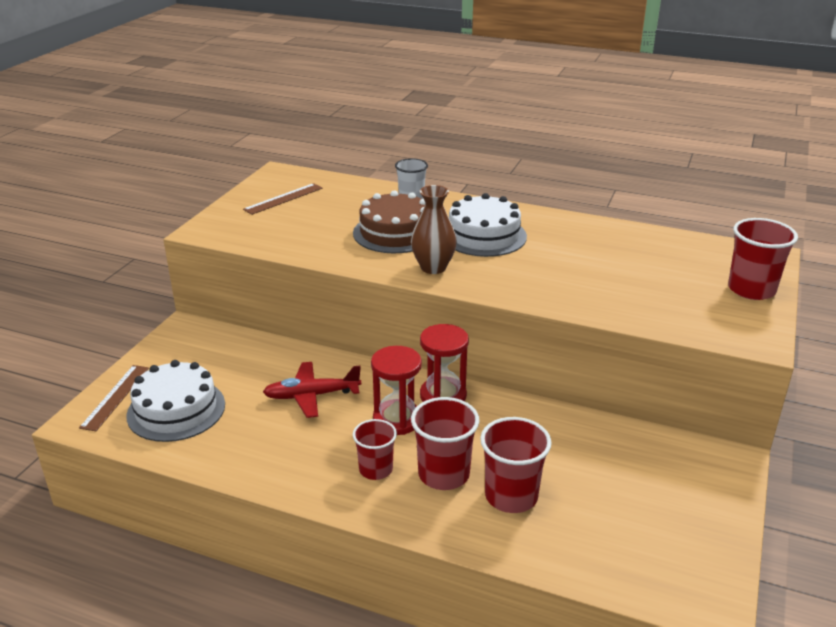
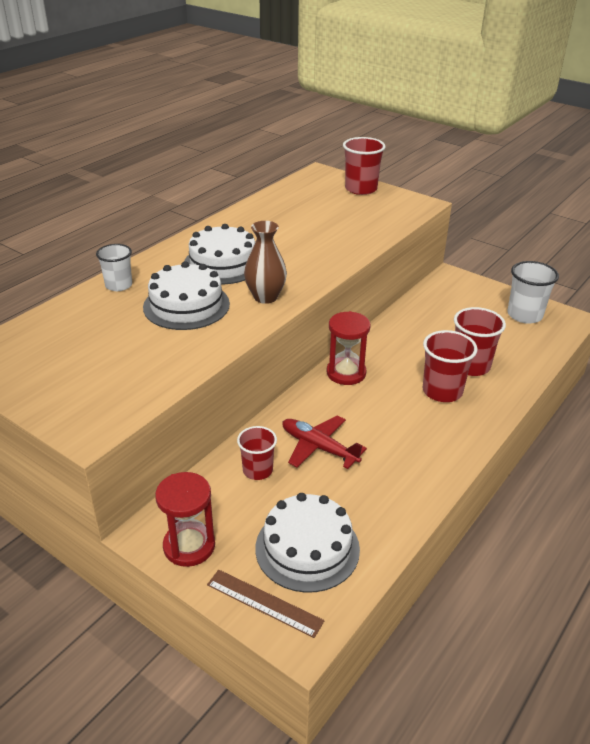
camera: 75 degrees left, 5 degrees up
brown ruler [243,183,323,215] -> none
red plane [263,362,361,418] -> red plane turned 120 degrees clockwise [282,415,367,469]
red cup [352,419,397,480] -> red cup moved to [237,426,277,480]
brown cake [353,190,425,253] -> white cake [143,261,230,330]
red hourglass [371,346,422,435] -> red hourglass moved to [155,472,215,567]
none -> white cup [508,261,559,324]

